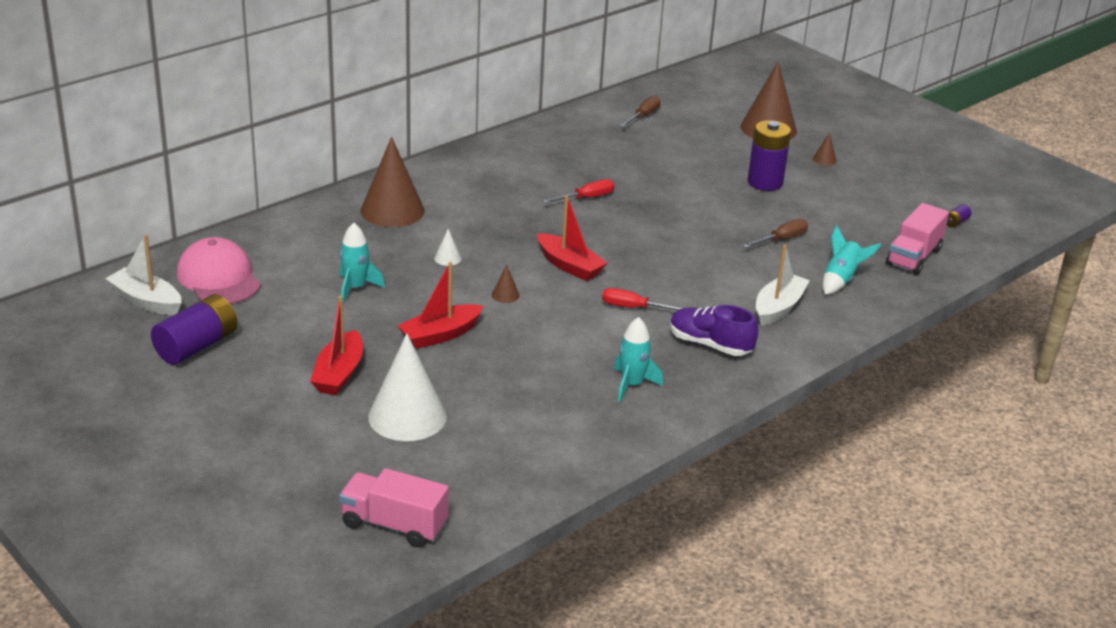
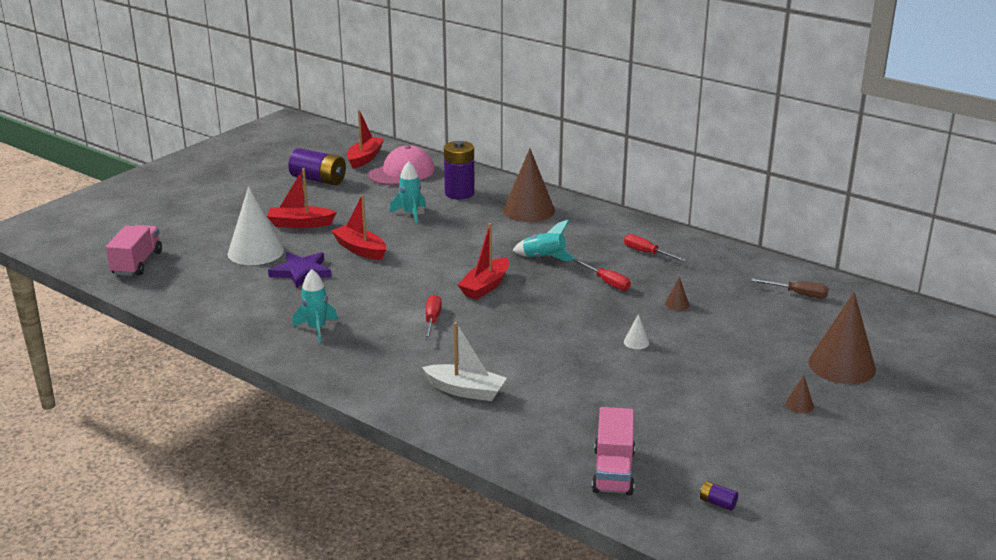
camera: 80 degrees right, 5 degrees down
white boat [105,234,182,315] -> red boat [347,110,384,169]
white cone [434,229,461,266] -> white cone moved to [624,314,649,349]
brown cone [492,265,519,303] -> brown cone moved to [665,277,689,311]
purple shoe [670,305,758,356] -> none
brown screwdriver [743,219,808,248] -> none
purple battery [747,120,791,191] -> purple battery moved to [444,141,475,199]
turquoise rocket [823,225,881,295] -> turquoise rocket moved to [512,219,575,261]
pink truck [886,203,949,275] -> pink truck turned 105 degrees counterclockwise [592,407,635,495]
none -> purple star [268,252,331,288]
none -> red screwdriver [624,234,686,262]

